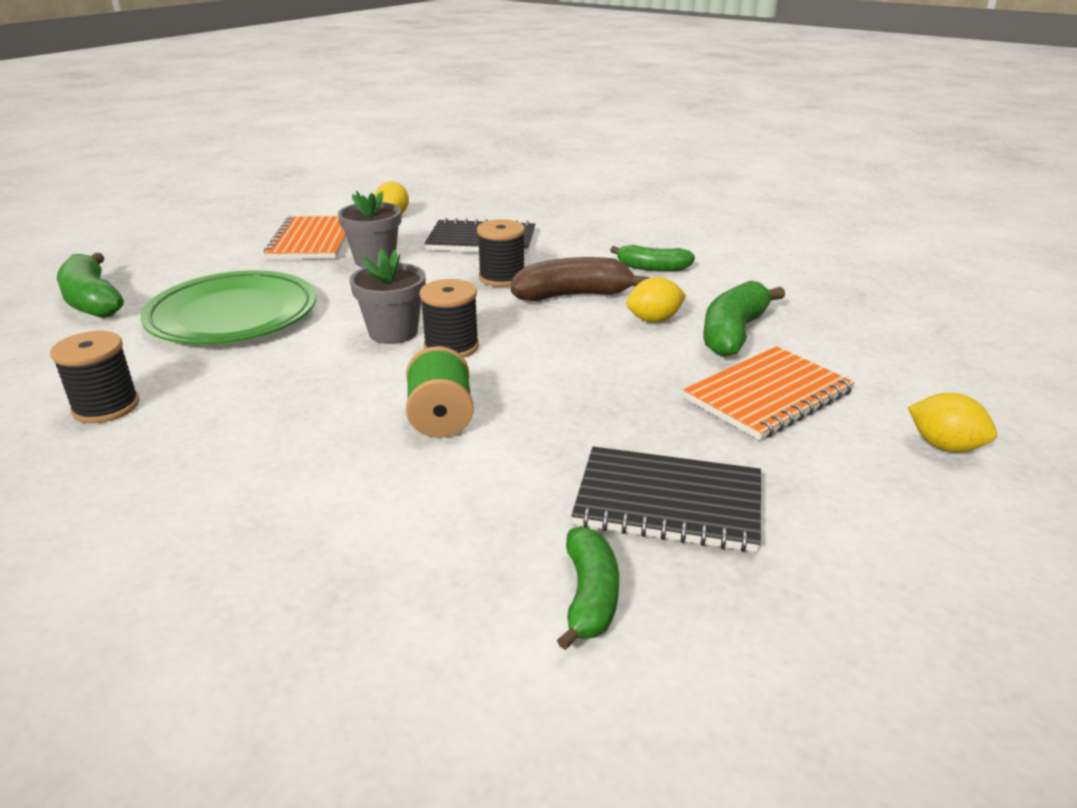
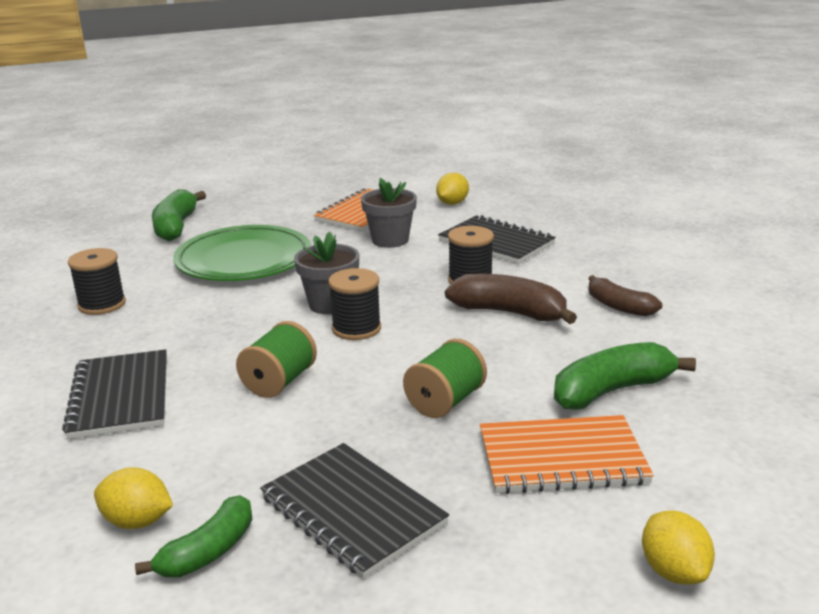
camera: 35 degrees right, 5 degrees down
green banana [610,245,695,272] -> brown banana [588,275,662,316]
yellow lemon [626,277,686,322] -> yellow lemon moved to [94,467,173,529]
none -> black notebook [62,349,167,439]
none -> green spool [403,339,487,418]

